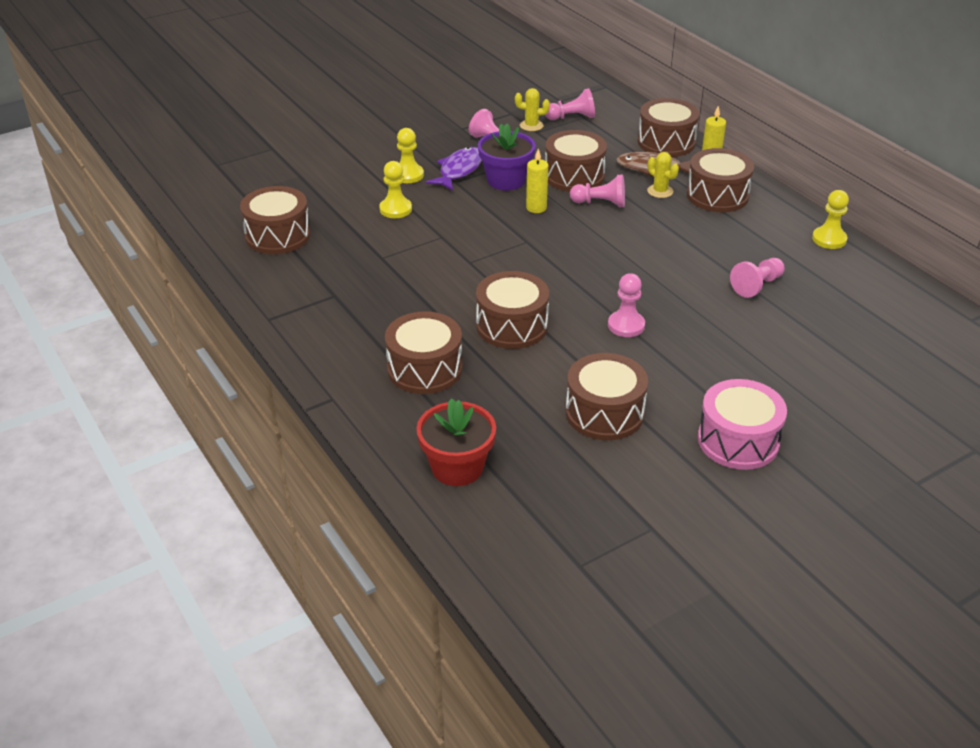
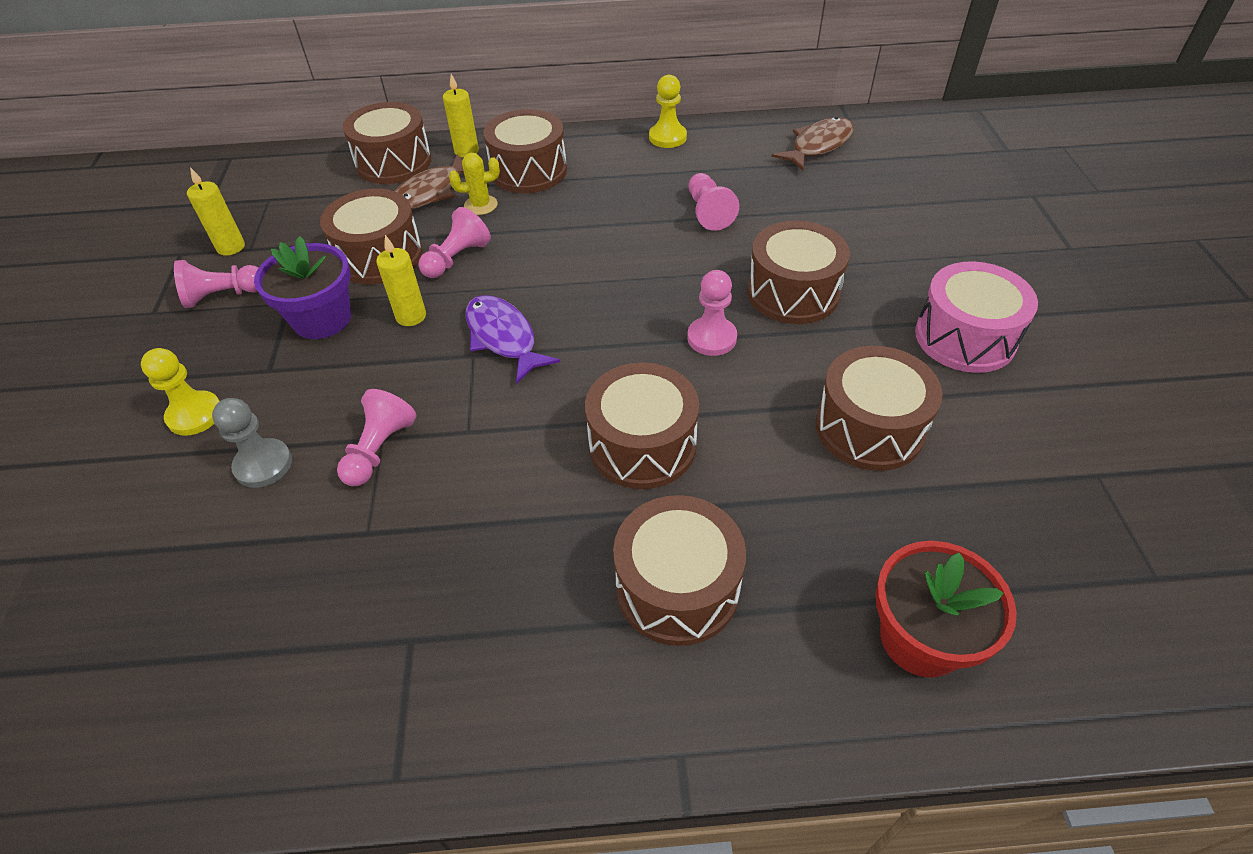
camera: 60 degrees left, 10 degrees up
brown drum [240,186,311,254] -> brown drum moved to [747,221,850,324]
yellow pawn [379,161,412,218] -> grey pawn [212,398,292,488]
purple fish [426,147,482,191] -> purple fish moved to [466,295,560,383]
yellow cactus [515,88,550,131] -> yellow candle [187,167,245,256]
pink pawn [545,88,595,120] -> pink pawn moved to [337,389,417,486]
none -> brown fish [772,117,854,171]

